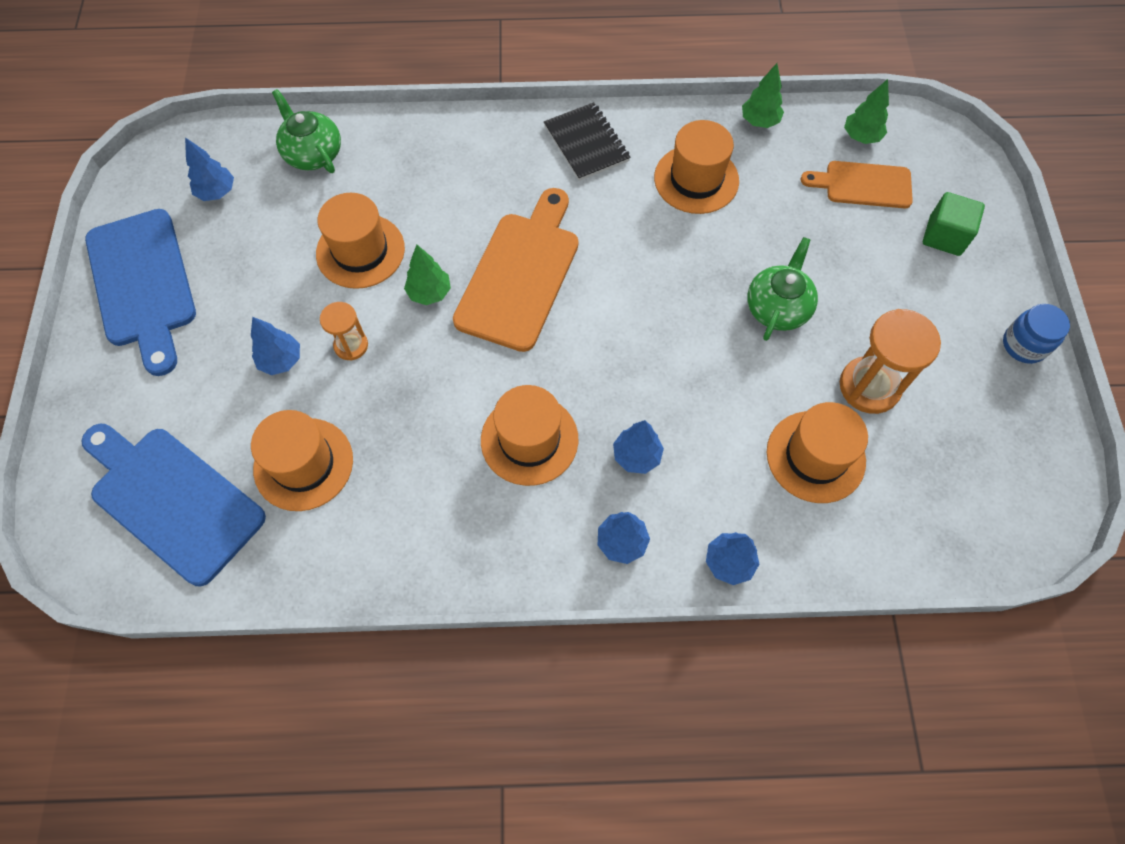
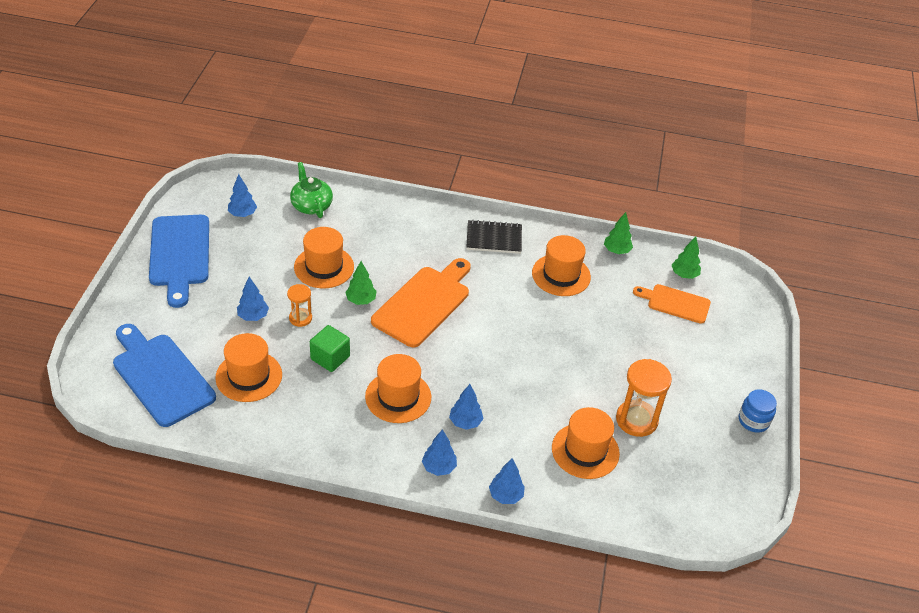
camera: 10 degrees right, 20 degrees down
black notebook [544,102,630,181] -> black notebook turned 75 degrees counterclockwise [466,220,522,254]
green teapot [747,237,818,341] -> none
green cube [923,192,985,256] -> green cube moved to [310,325,350,372]

